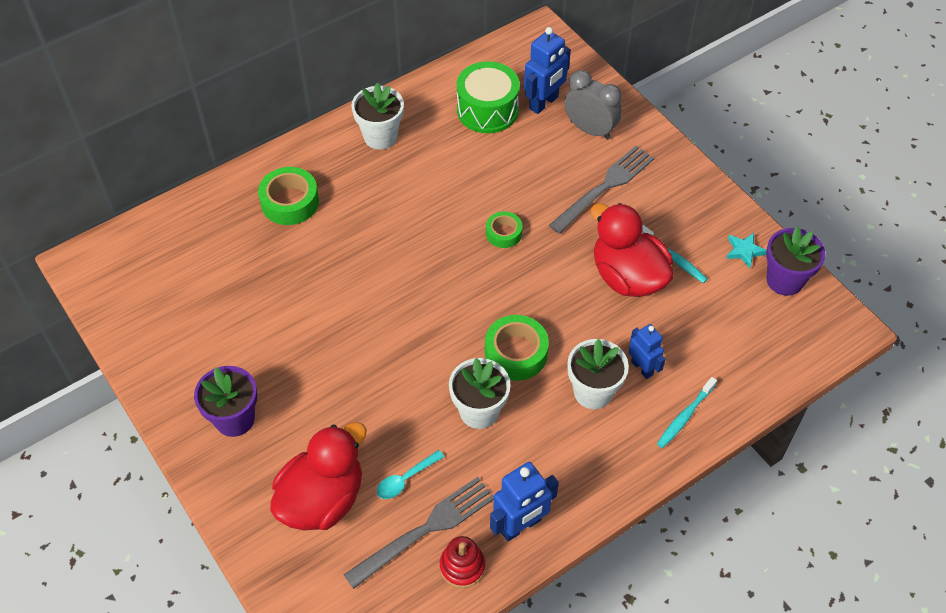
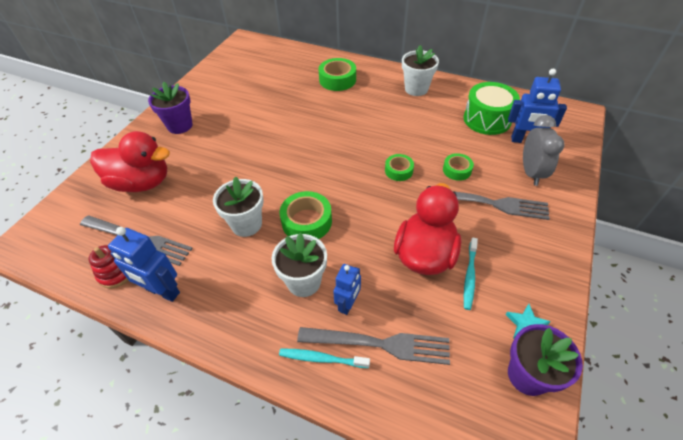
camera: 60 degrees right, 5 degrees down
turquoise spoon [377,450,444,499] -> none
none -> grey fork [297,327,450,365]
none -> green tape [443,153,474,181]

